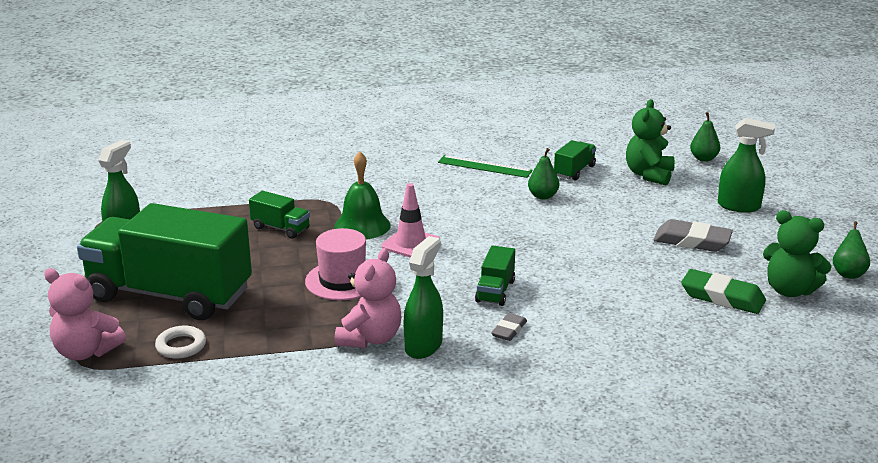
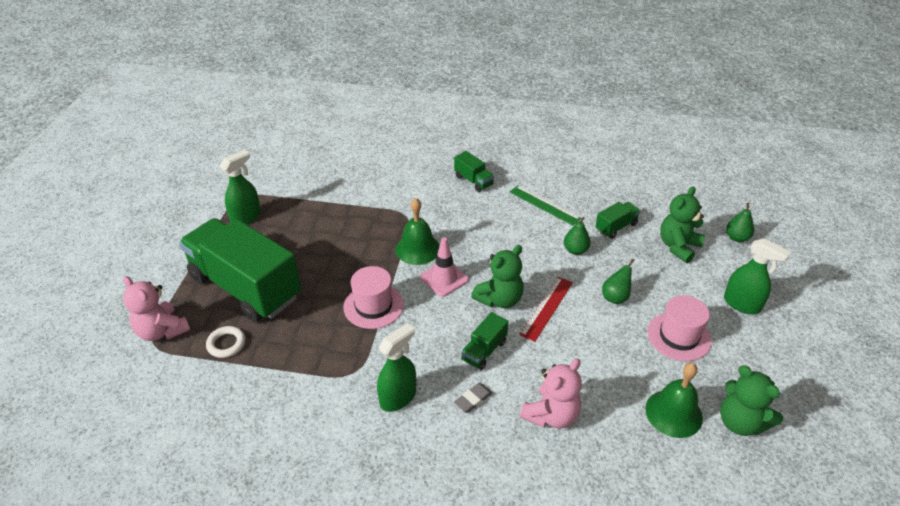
camera: 20 degrees right, 15 degrees up
green truck [249,191,310,239] -> green truck moved to [454,151,494,192]
pink teddy bear [335,248,401,348] -> pink teddy bear moved to [520,358,582,428]
grey eraser [653,219,733,252] -> pink hat [647,295,712,361]
green eraser [681,269,766,314] -> green bell [645,363,703,438]
green pear [833,221,870,279] -> green pear moved to [602,259,634,304]
none -> green teddy bear [471,245,523,308]
none -> red ruler [519,277,573,342]

